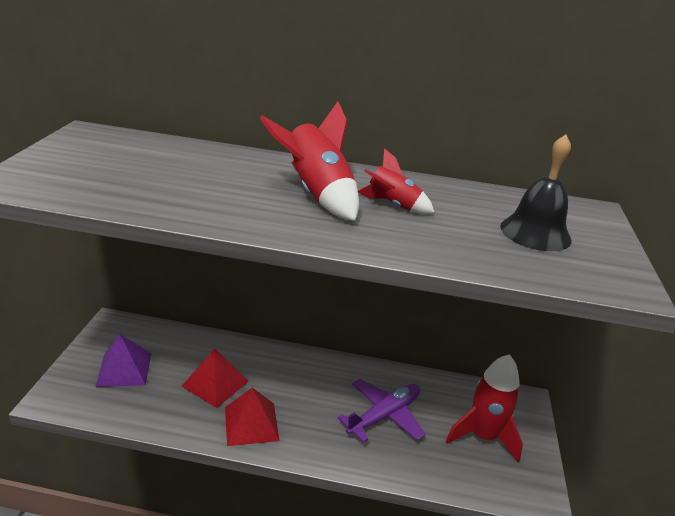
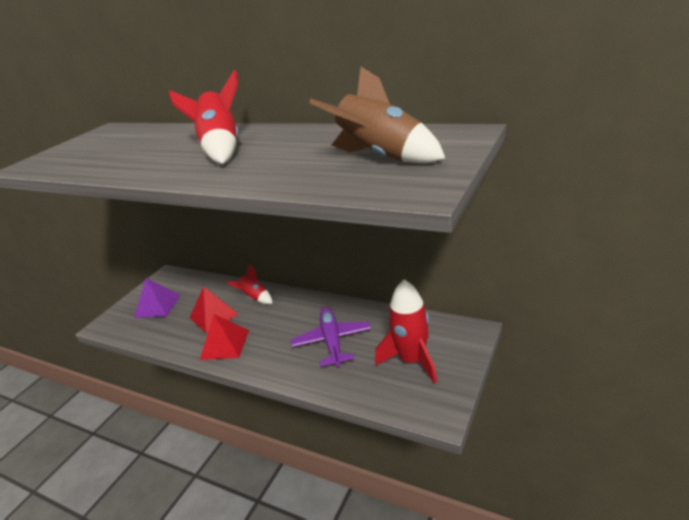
camera: 25 degrees right, 0 degrees up
purple plane [337,379,425,443] -> purple plane turned 75 degrees counterclockwise [291,307,371,367]
red rocket [358,148,435,214] -> red rocket moved to [226,264,273,304]
black bell [500,134,571,251] -> brown rocket [309,67,445,163]

